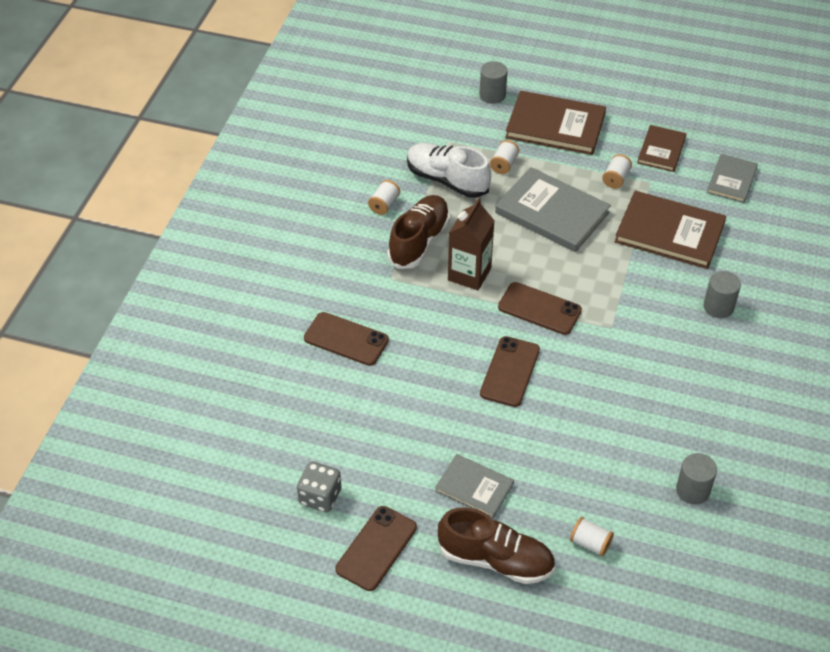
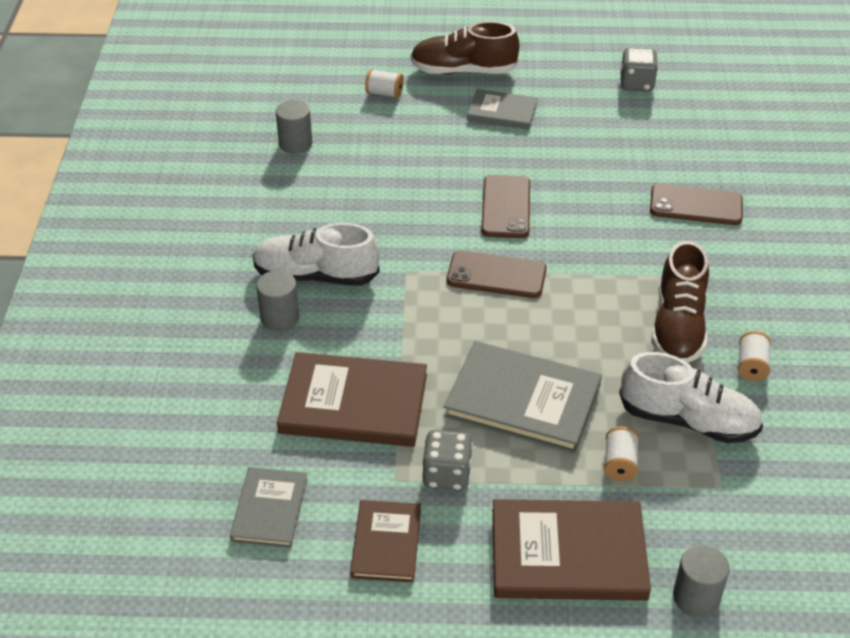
camera: 165 degrees right, 5 degrees down
brown phone [336,506,417,591] -> none
brown carton [448,198,495,290] -> none
white spool [602,154,632,189] -> grey dice [422,430,473,491]
none -> white shoe [252,223,380,286]

